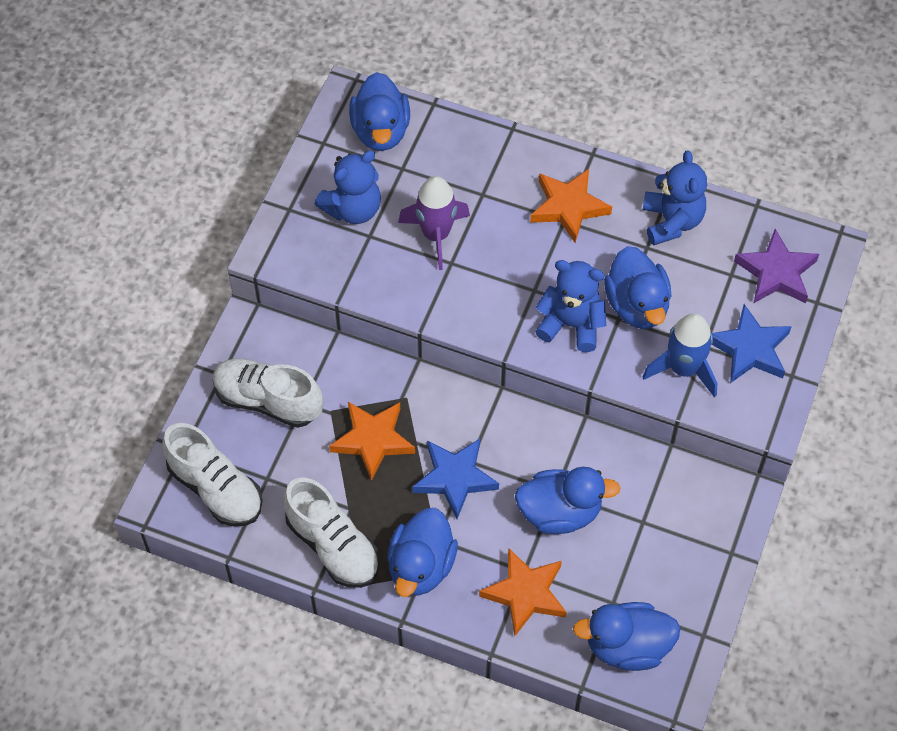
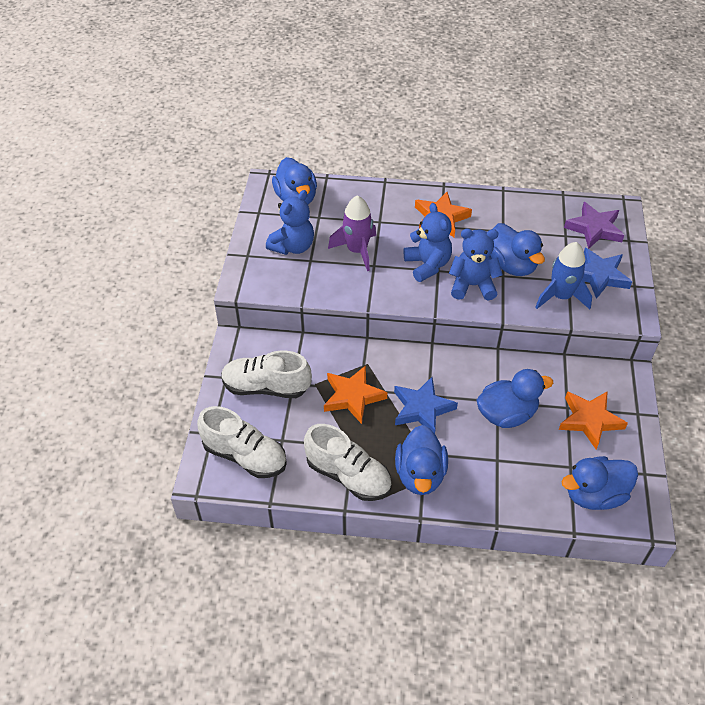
camera: 15 degrees left, 10 degrees down
orange star [479,548,567,636] -> orange star moved to [559,391,628,450]
blue teddy bear [643,150,707,246] -> blue teddy bear moved to [404,203,452,282]

